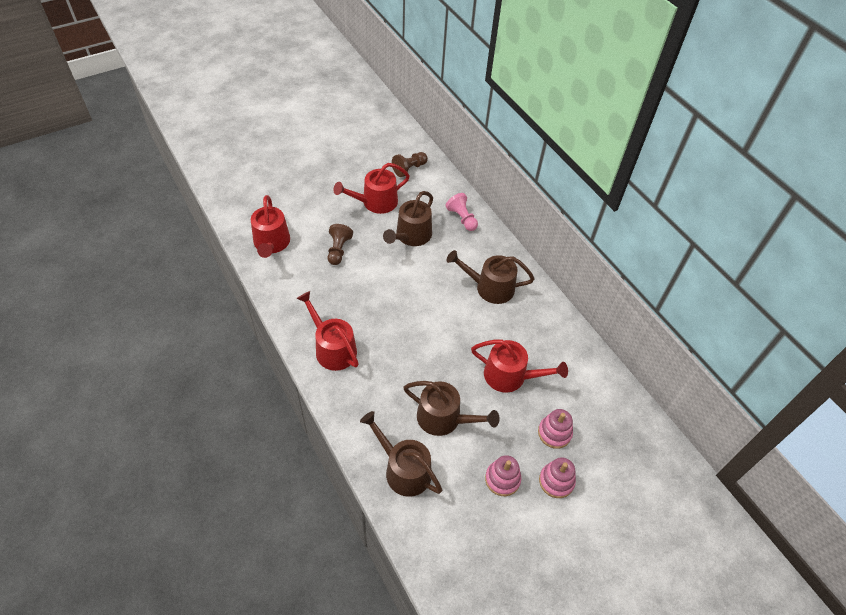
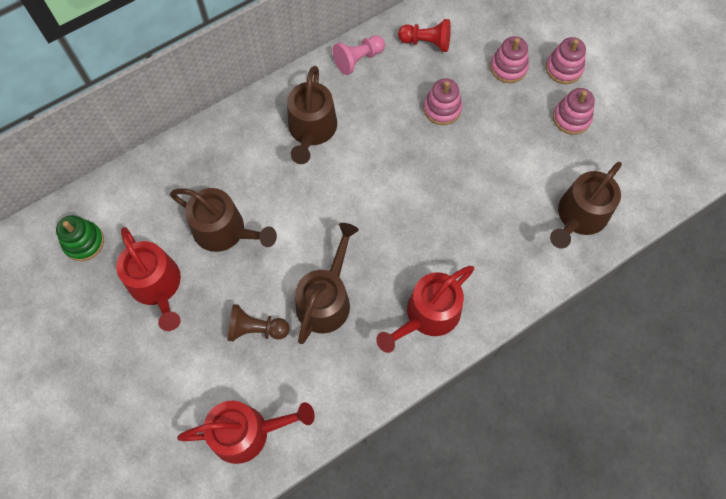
camera: 90 degrees left, 15 degrees up
brown pawn [392,152,428,177] -> green stacking toy [56,215,104,261]
brown watering can [403,381,500,436] -> brown watering can moved to [295,223,359,344]
pink pawn [445,193,478,231] -> pink pawn moved to [332,35,385,75]
red watering can [471,340,568,393] -> pink stacking toy [423,78,462,125]
none -> red pawn [398,19,451,52]

